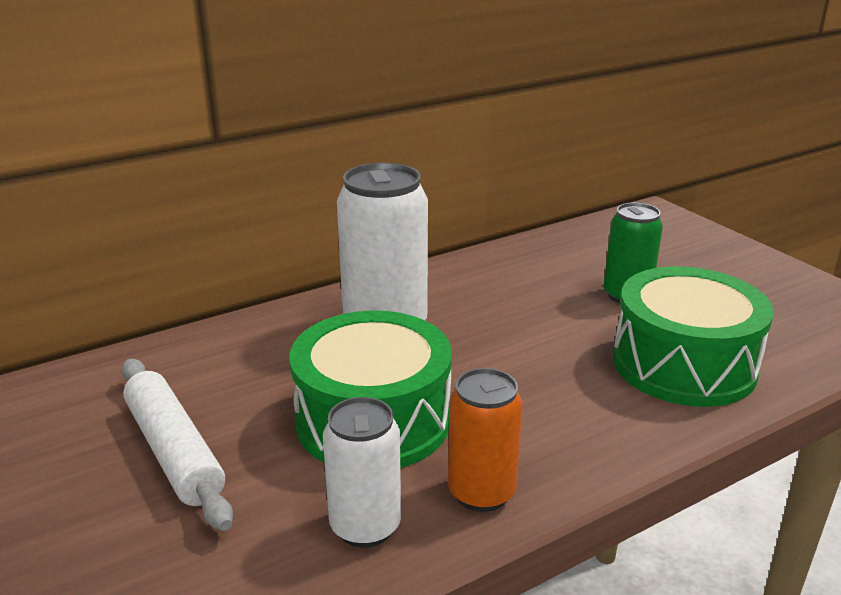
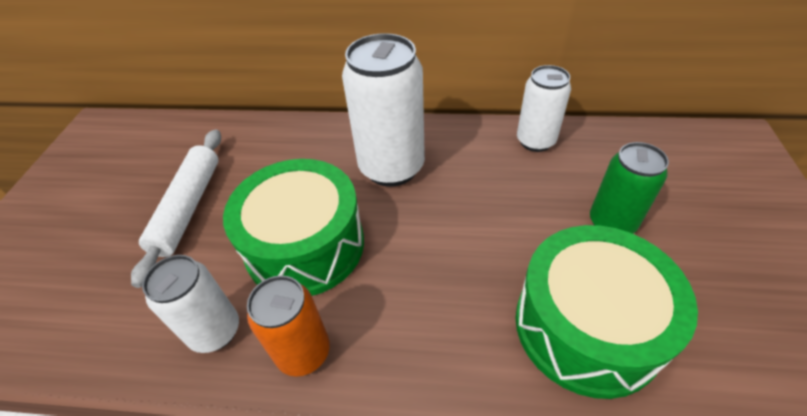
camera: 40 degrees right, 20 degrees up
none -> white can [517,65,571,152]

